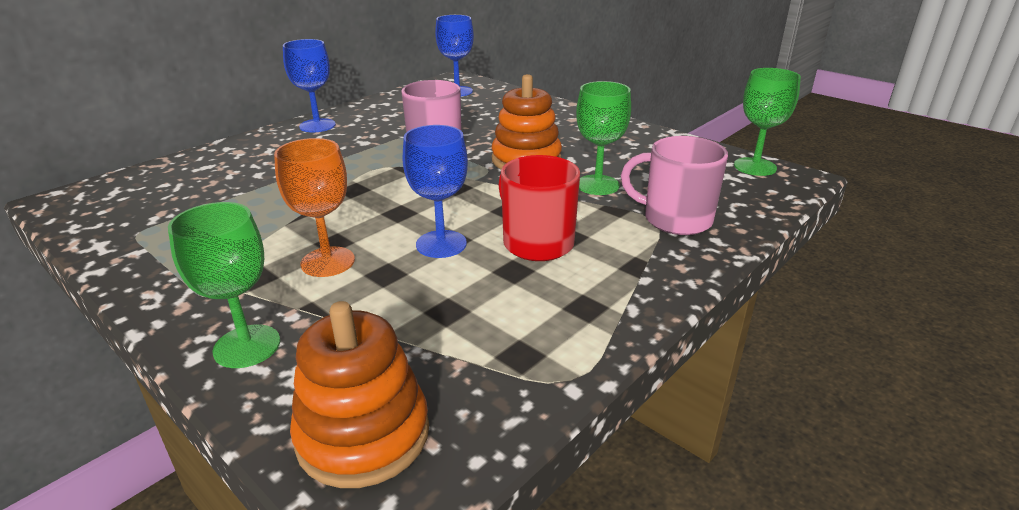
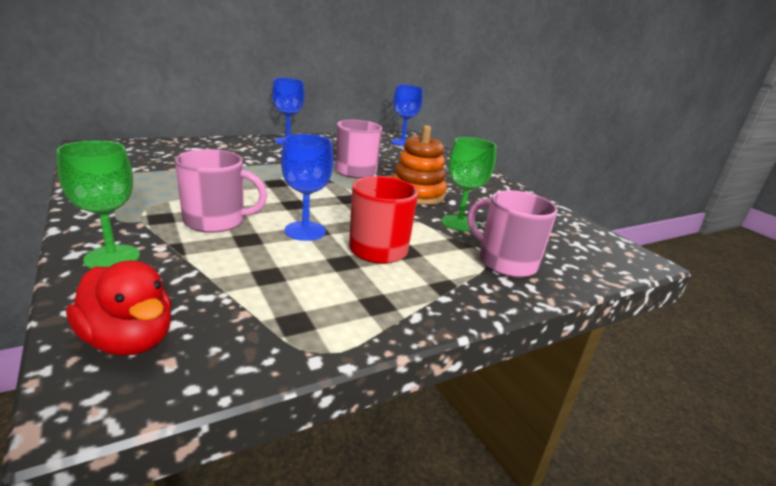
camera: 15 degrees right, 5 degrees down
orange goblet [274,138,355,277] -> pink mug [175,149,267,233]
orange stacking toy [290,301,429,488] -> red duck [66,260,171,356]
green goblet [734,68,801,176] -> none

